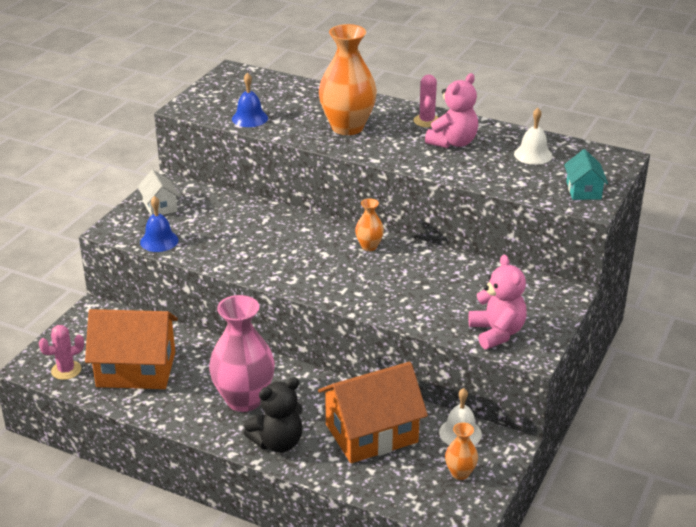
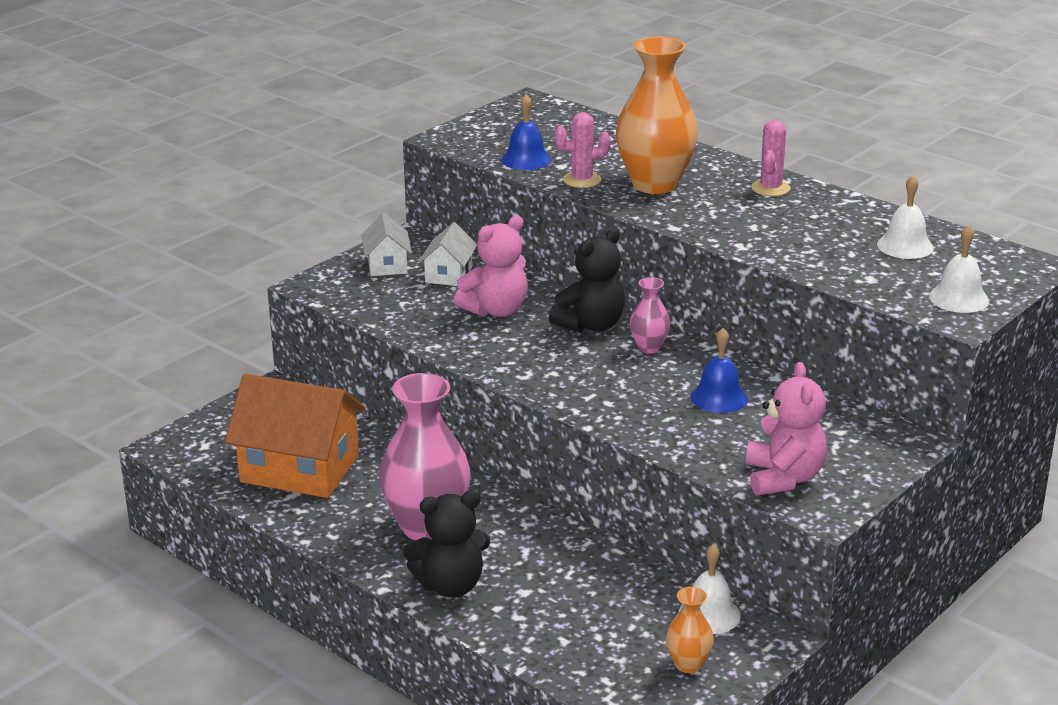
camera: 15 degrees right, 5 degrees down
pink cactus [39,325,84,380] -> pink cactus moved to [555,112,611,188]
blue bell [140,196,179,252] -> blue bell moved to [690,328,748,413]
orange house [318,362,428,463] -> none
orange vase [355,198,384,251] -> pink vase [630,277,670,354]
pink teddy bear [425,73,478,148] -> pink teddy bear moved to [454,216,528,317]
turquoise house [564,149,608,200] -> white bell [929,225,989,313]
none -> white house [419,222,477,286]
none -> black teddy bear [549,228,625,332]

